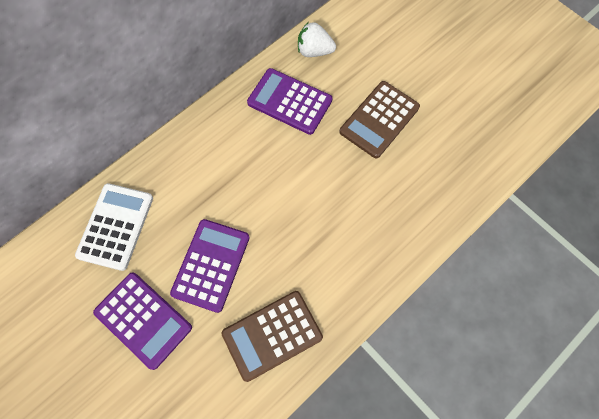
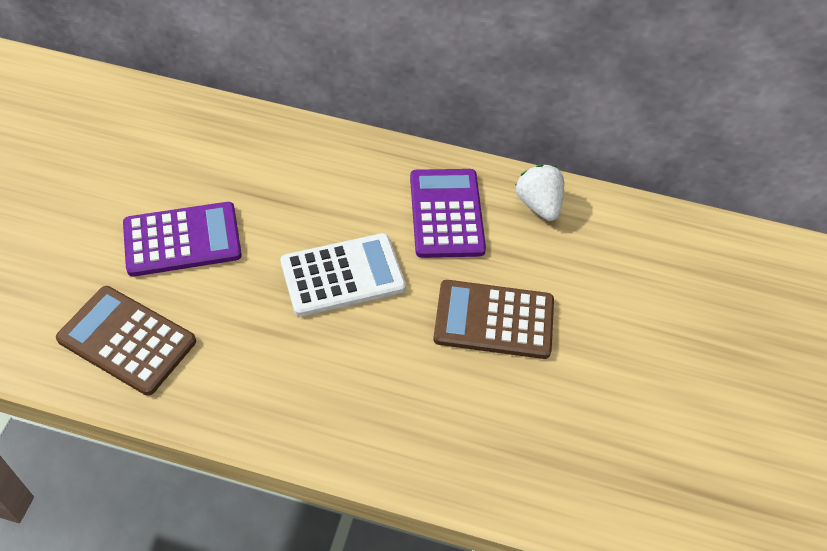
camera: 55 degrees right, 15 degrees down
white calculator [75,183,153,271] -> white calculator moved to [281,233,406,317]
purple calculator [93,272,192,370] -> none

